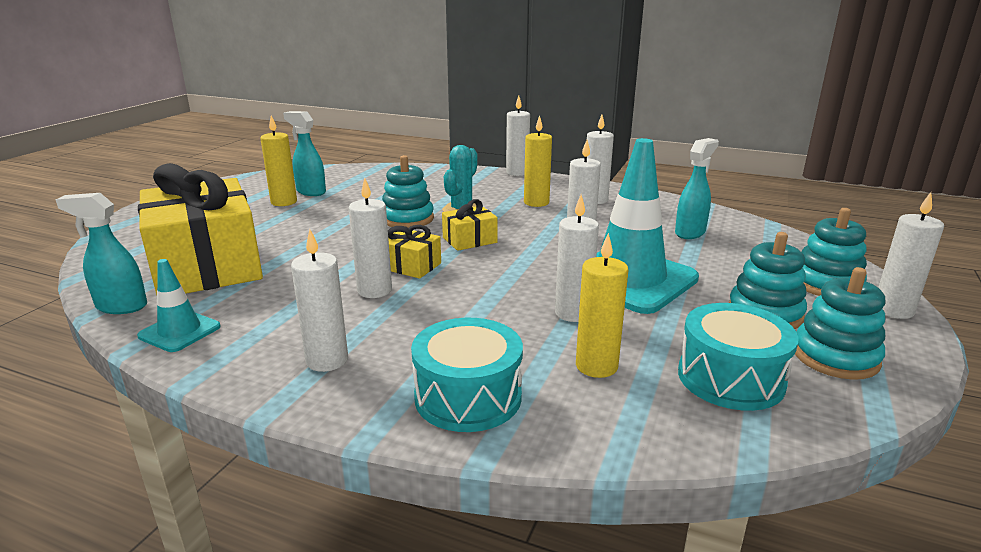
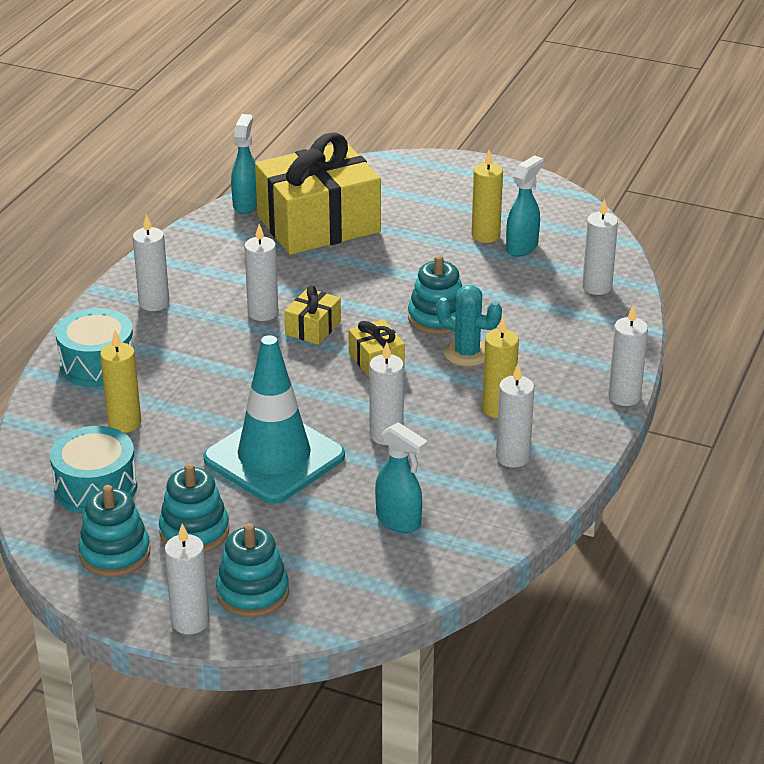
camera: 90 degrees right, 10 degrees up
turquoise traffic cone [137,259,221,352] -> none
white candle [555,195,599,322] -> white candle moved to [582,198,618,295]

